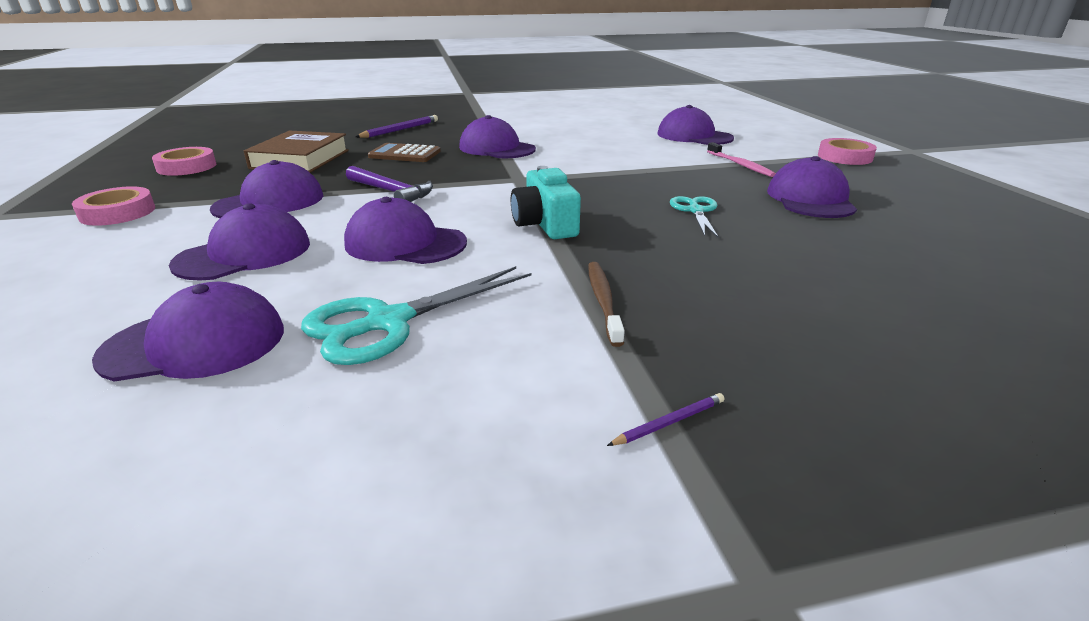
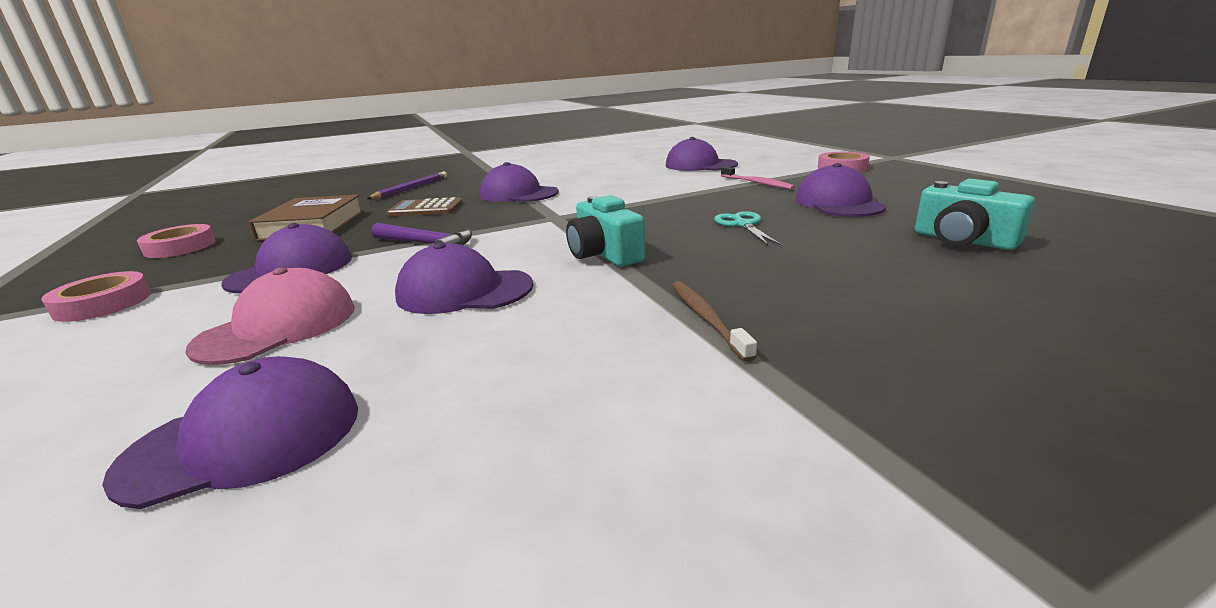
camera: 10 degrees left, 5 degrees down
purple cap [169,203,310,281] -> pink cap [185,267,355,365]
turquoise scissors [301,266,532,365] -> none
purple pencil [607,393,724,446] -> none
none -> turquoise camera [915,179,1035,250]

